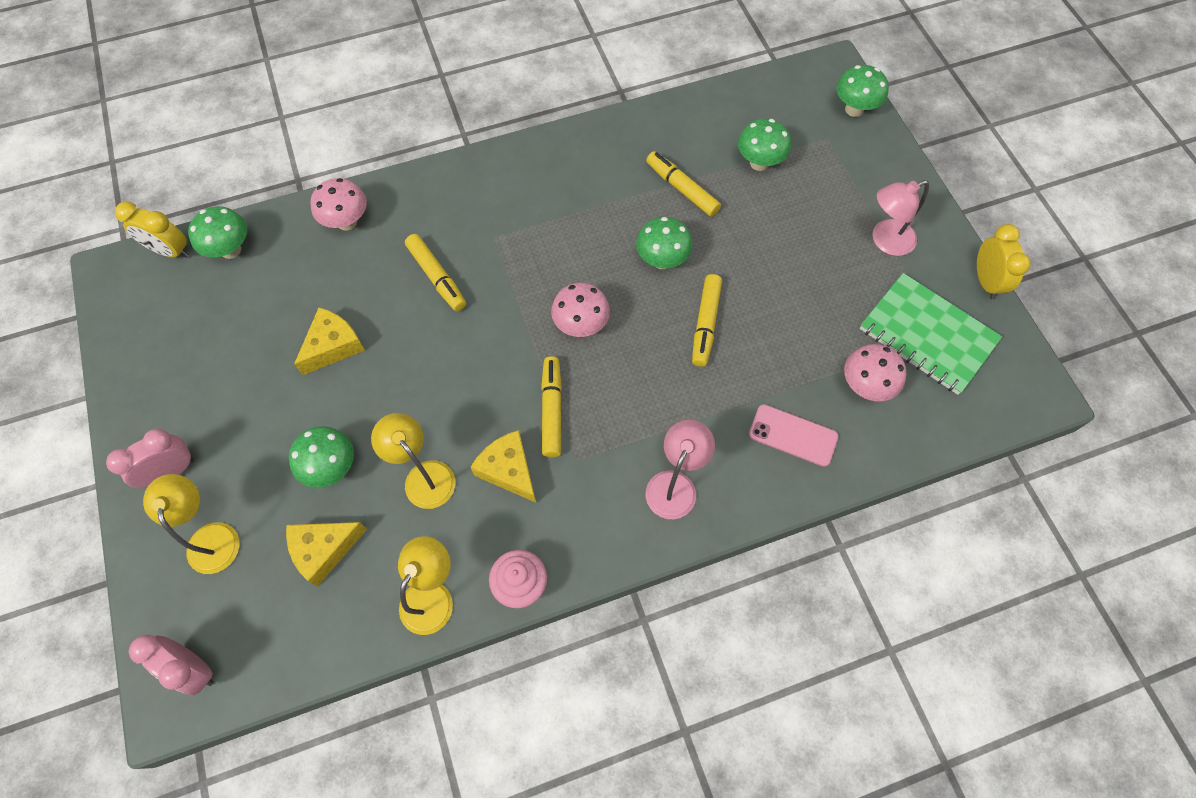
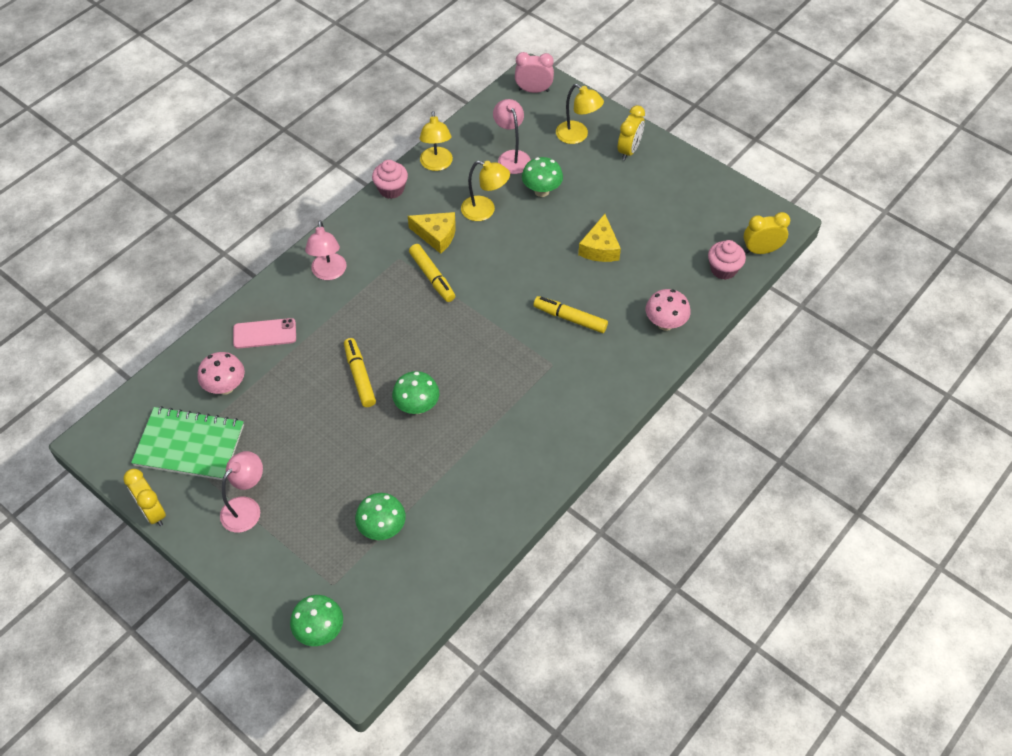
camera: 150 degrees right, 10 degrees down
pink clock [106,429,194,488] -> yellow clock [618,105,645,160]
green mushroom [188,206,247,259] -> pink cupcake [708,240,746,280]
yellow cheese [286,522,367,587] -> pink lamp [493,99,531,174]
pink mushroom [551,283,610,337] -> none
yellow marker [646,151,721,217] -> none

